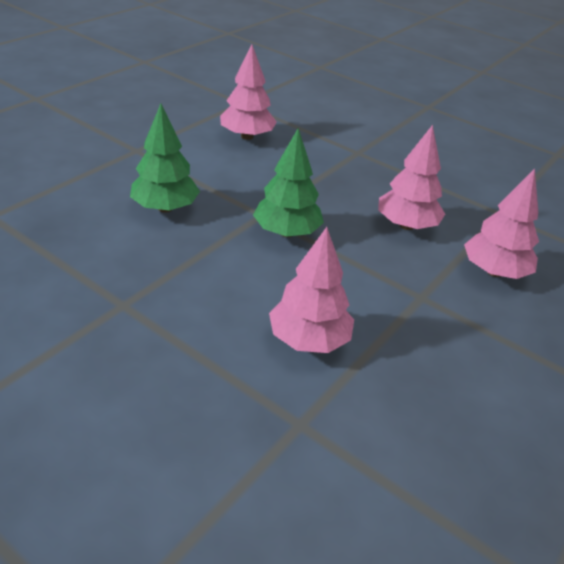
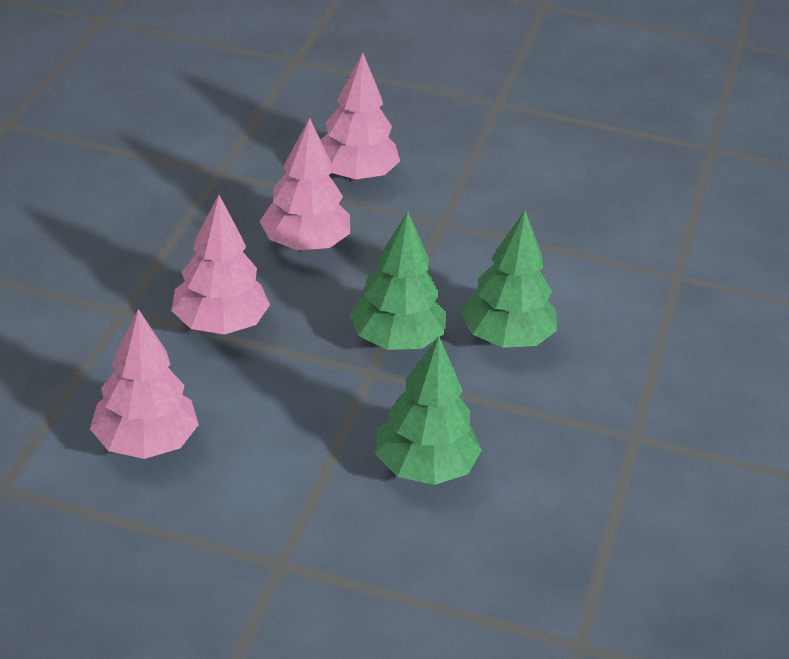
camera: 110 degrees left, 0 degrees up
pink tree [269,227,354,353] -> pink tree moved to [171,195,270,335]
none -> green tree [461,211,557,348]

